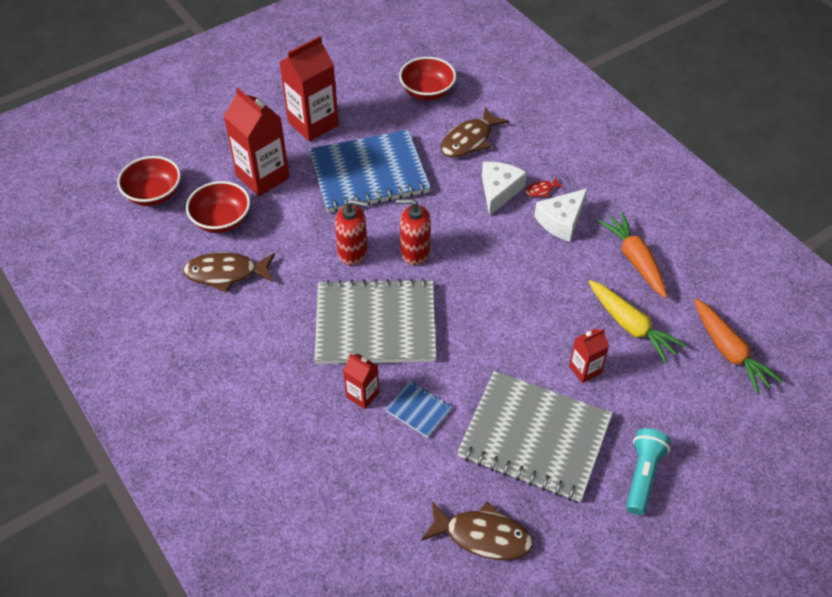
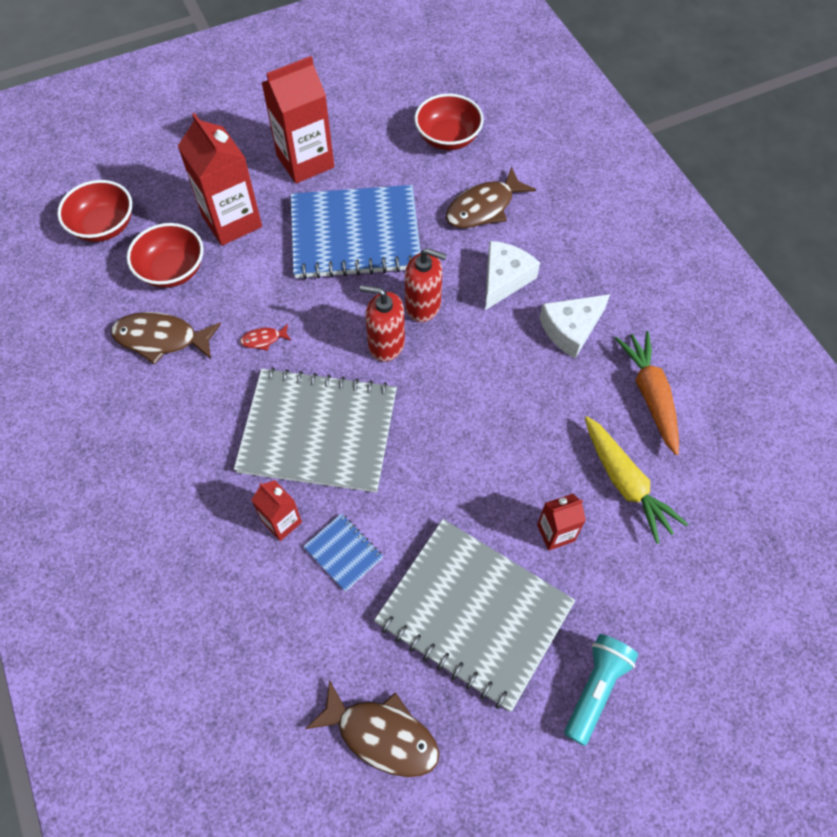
camera: 10 degrees right, 10 degrees up
red soap dispenser [335,199,368,265] -> red soap dispenser moved to [405,248,447,322]
red fish [525,177,564,197] -> red fish moved to [240,324,292,351]
orange carrot [694,299,783,394] -> none

